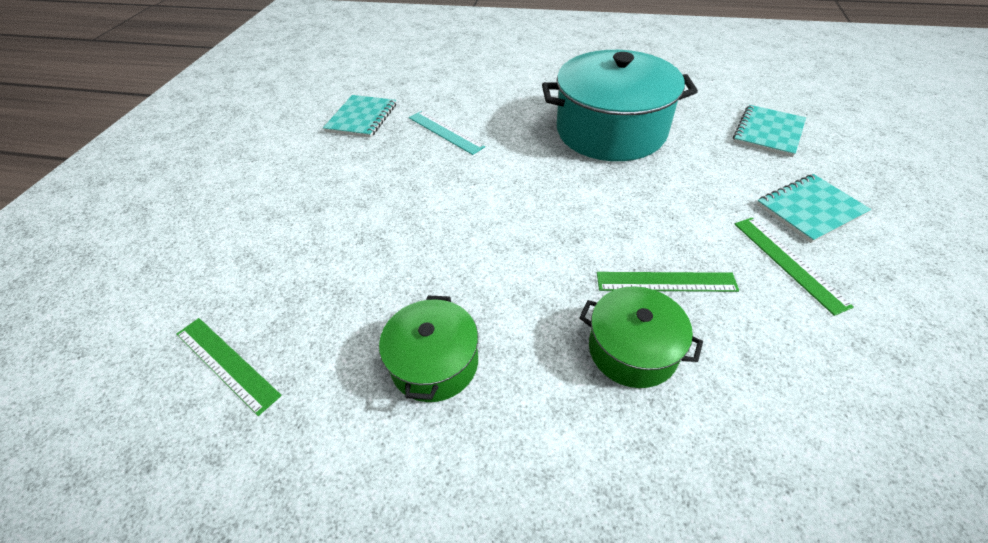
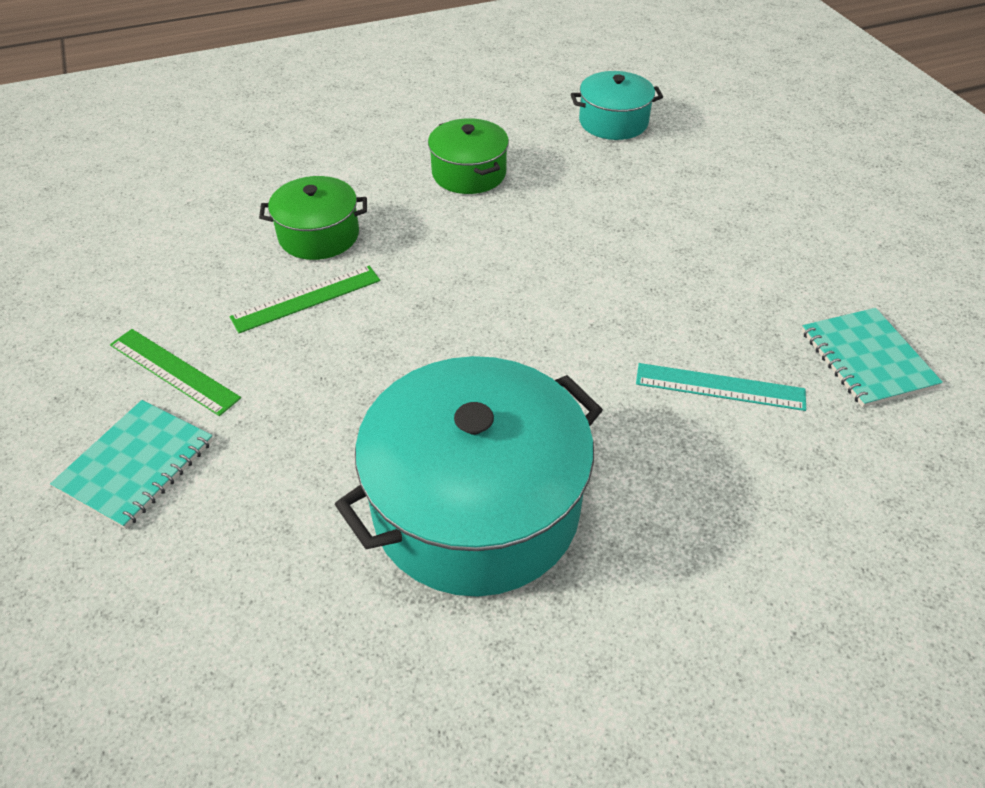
camera: 145 degrees right, 0 degrees up
green ruler [176,318,282,416] -> turquoise pot [570,71,663,140]
turquoise notebook [733,105,806,157] -> none

